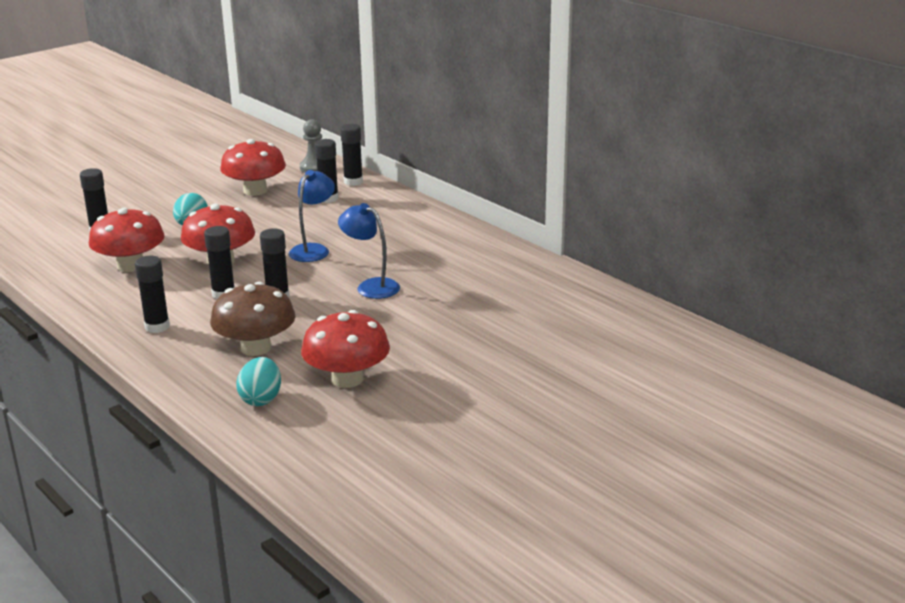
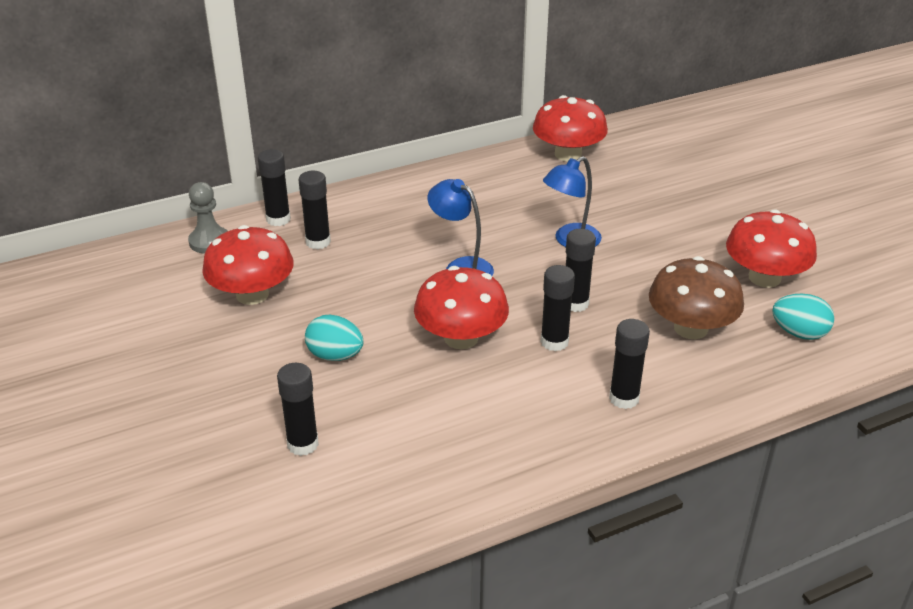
camera: 75 degrees left, 10 degrees up
red mushroom [89,208,165,272] -> red mushroom moved to [533,95,608,162]

